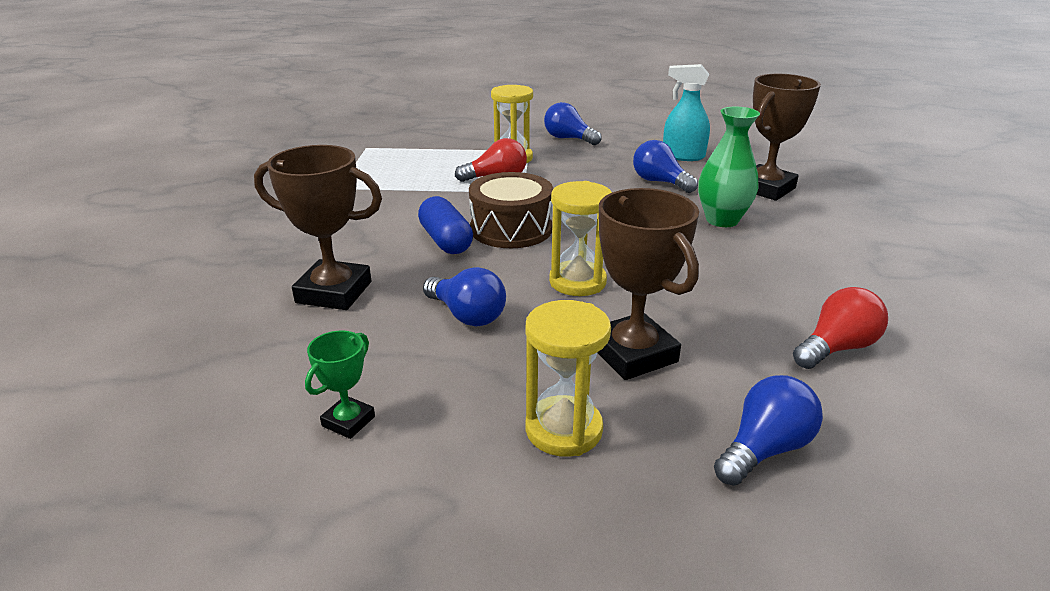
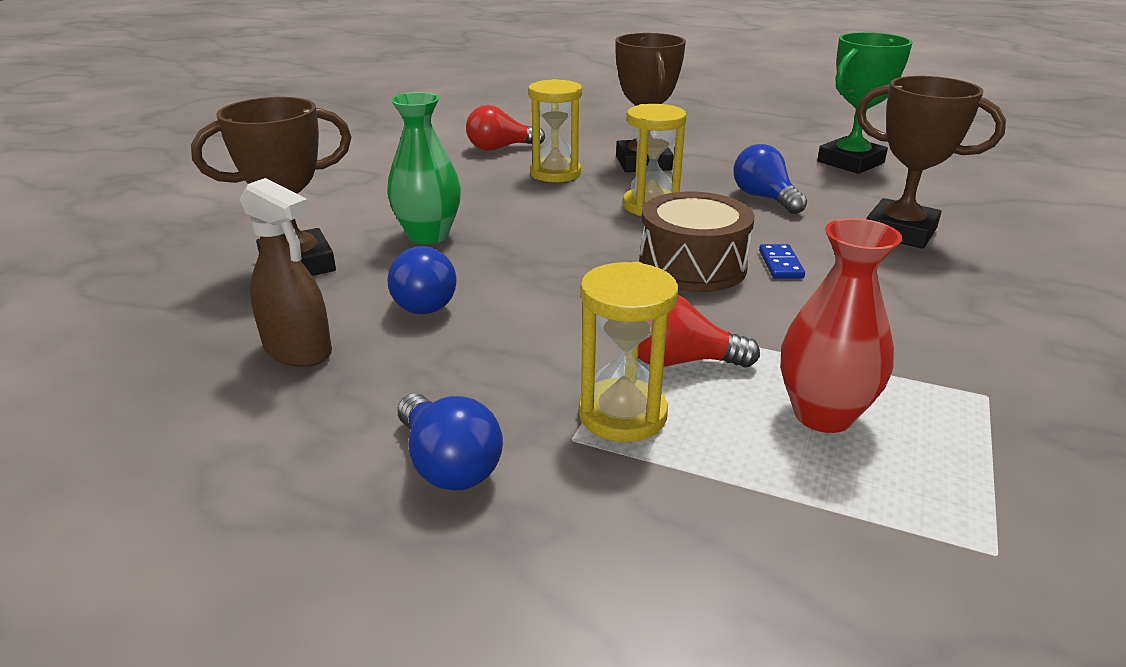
camera: 160 degrees left, 0 degrees up
green trophy [305,331,375,439] -> green trophy [817,32,913,174], size x1.95
blue capsule [418,196,473,254] -> blue domino [759,244,805,279]
yellow hourglass [525,300,611,457] -> yellow hourglass moved to [528,79,582,182]
turquoise spray bottle [663,64,710,161] -> brown spray bottle [240,178,332,367]
blue light bulb [714,375,823,486] -> none
none -> red vase [781,218,902,433]

